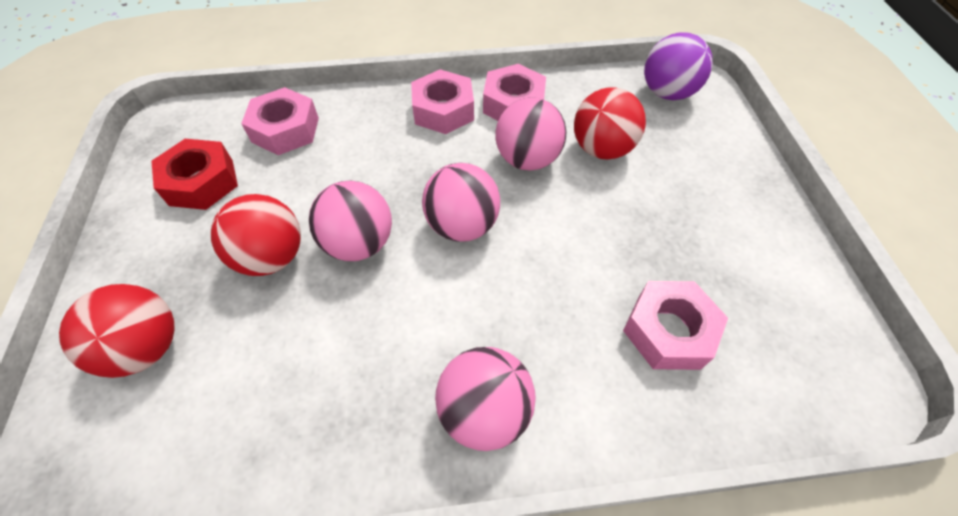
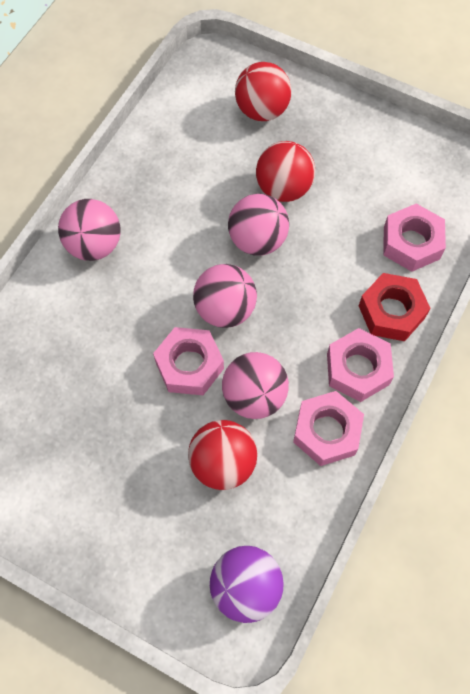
camera: 125 degrees right, 10 degrees up
red nut [151,139,238,210] -> red nut moved to [359,273,431,341]
pink nut [623,281,728,370] -> pink nut moved to [153,327,224,395]

